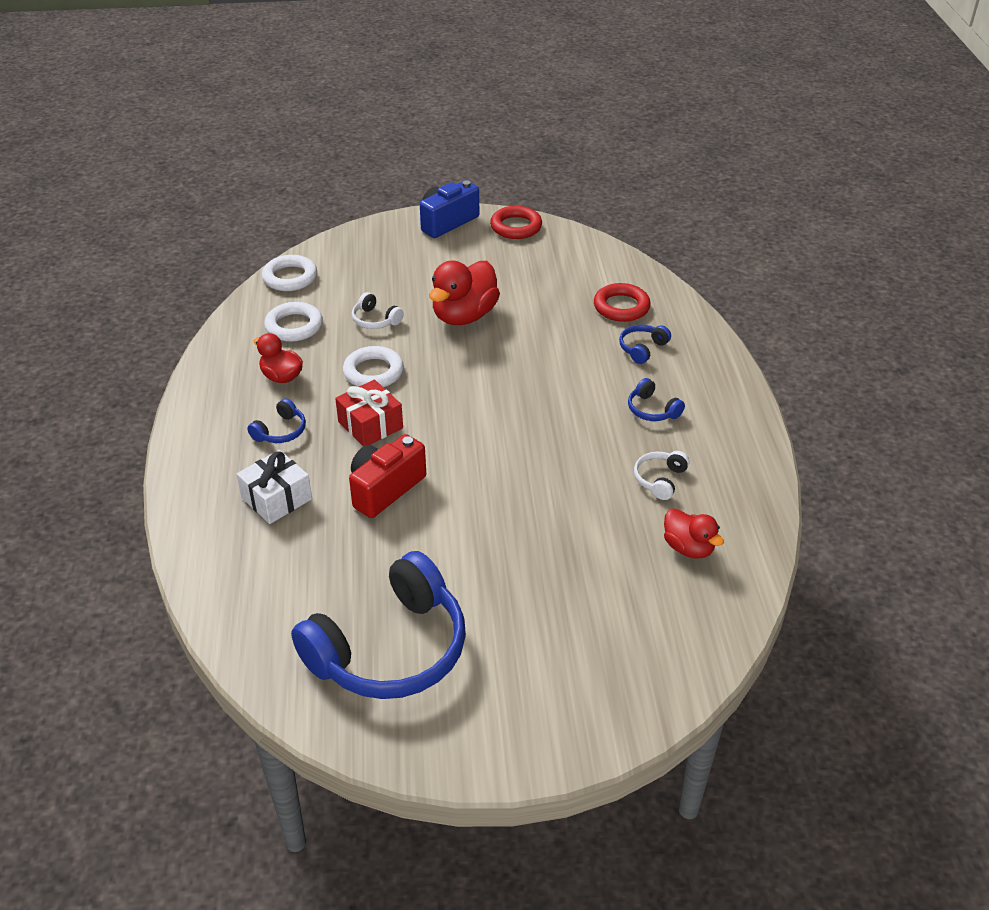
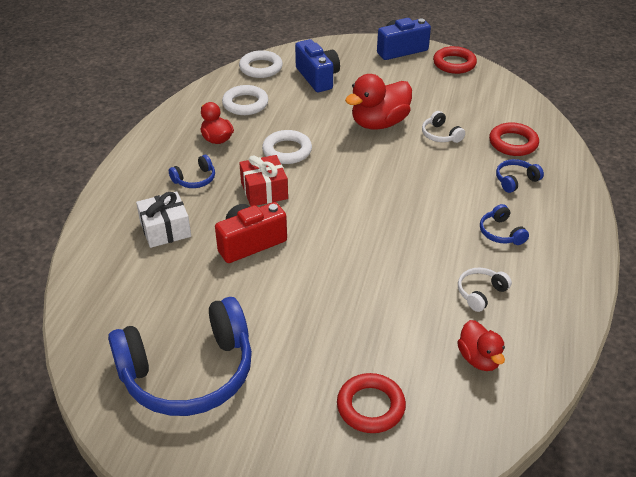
camera: 20 degrees right, 0 degrees up
white headphones [352,292,404,329] -> white headphones moved to [422,111,465,143]
none -> blue camera [295,39,340,92]
none -> red ring [337,373,406,433]

